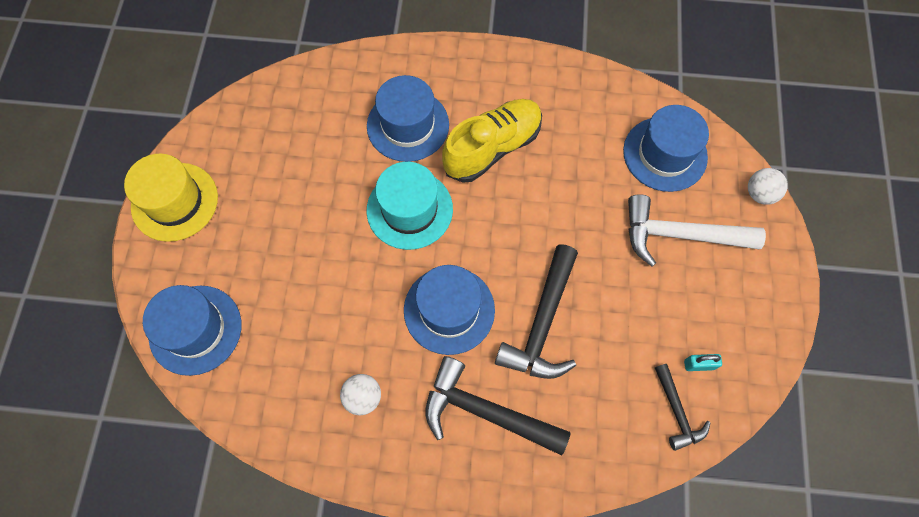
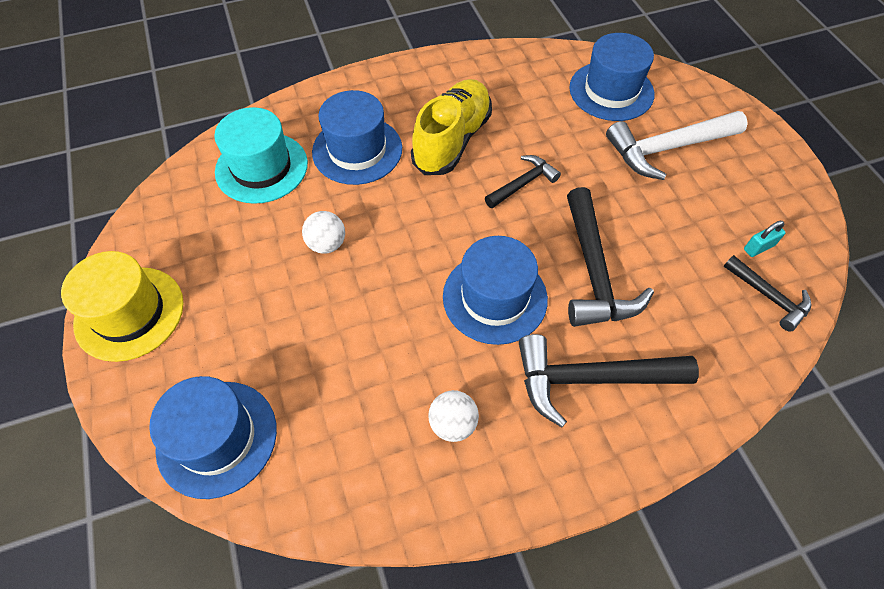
camera: 25 degrees left, 10 degrees down
turquoise hat [367,162,453,250] -> turquoise hat moved to [214,107,308,204]
white ball [748,168,788,205] -> white ball moved to [302,211,345,254]
none -> black hammer [485,155,561,208]

